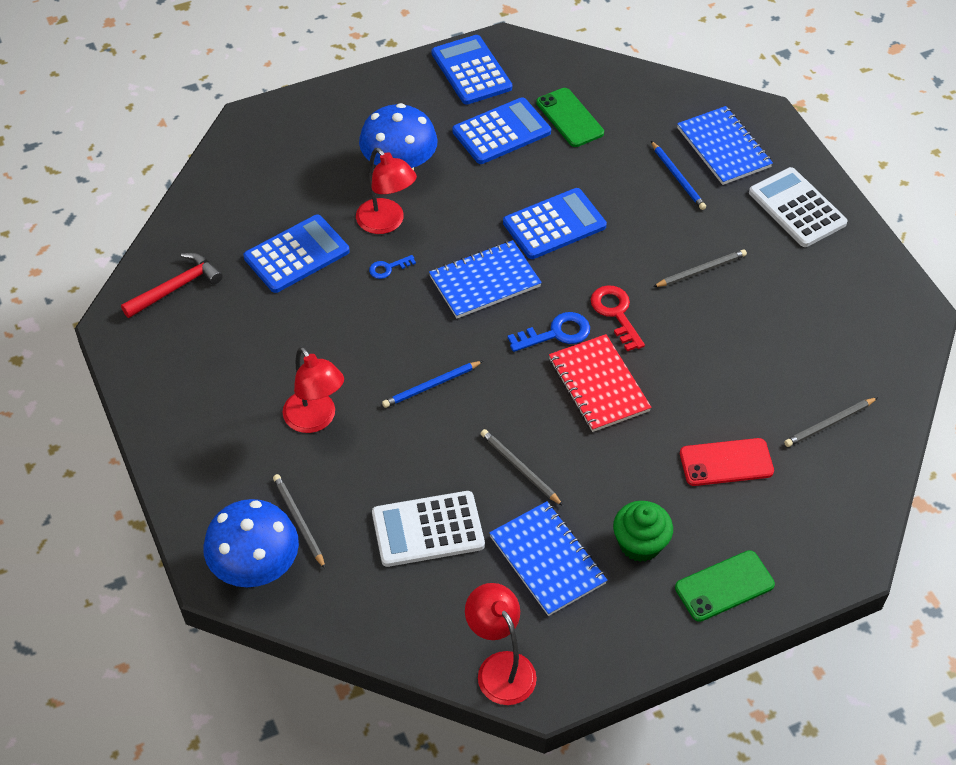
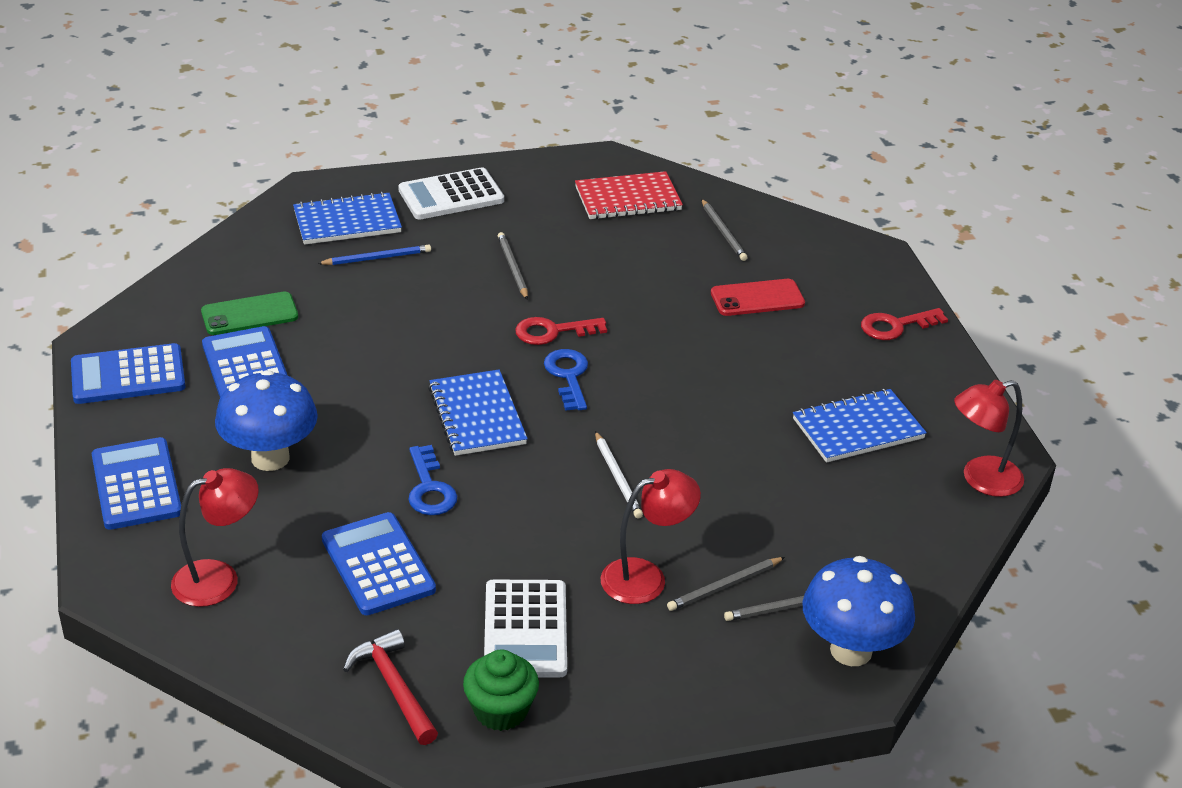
camera: 80 degrees left, 15 degrees down
red lamp [356,148,417,234] -> red lamp moved to [171,468,259,607]
blue key [369,255,416,279] -> blue key [408,445,457,515], size x1.71
white calculator [372,491,485,567] -> white calculator moved to [484,580,567,677]
blue pencil [382,361,483,408] -> white pencil [595,431,643,519]
grey pencil [480,429,563,506] -> grey pencil moved to [667,557,785,611]
blue calculator [503,188,607,259] -> blue calculator moved to [92,437,181,530]
red notebook [549,334,652,432] -> red notebook moved to [575,171,683,219]
green cupcake [613,501,673,562] -> green cupcake moved to [463,649,539,731]
green phone [675,550,775,622] -> red key [861,308,948,340]
red phone [680,438,774,486] -> red phone turned 75 degrees clockwise [711,279,805,316]

